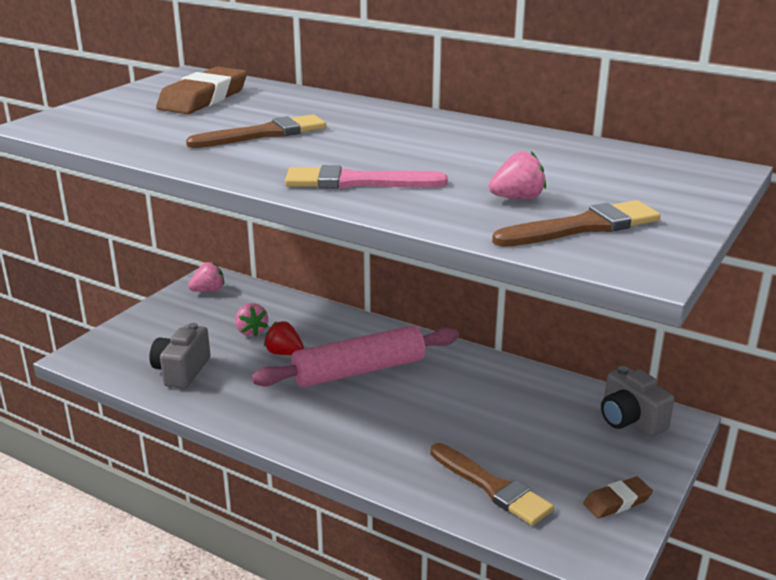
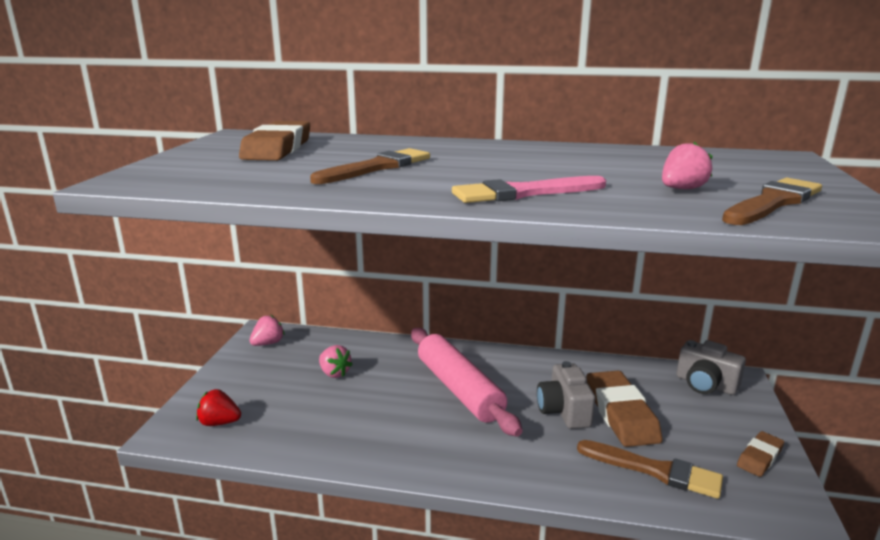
camera: 20 degrees left, 5 degrees down
grey camera [149,323,210,389] -> grey camera moved to [537,361,595,429]
pink rolling pin [251,325,459,388] -> pink rolling pin turned 75 degrees counterclockwise [411,328,523,437]
red strawberry [264,321,304,355] -> red strawberry moved to [196,389,241,426]
none -> brown eraser [586,371,663,447]

